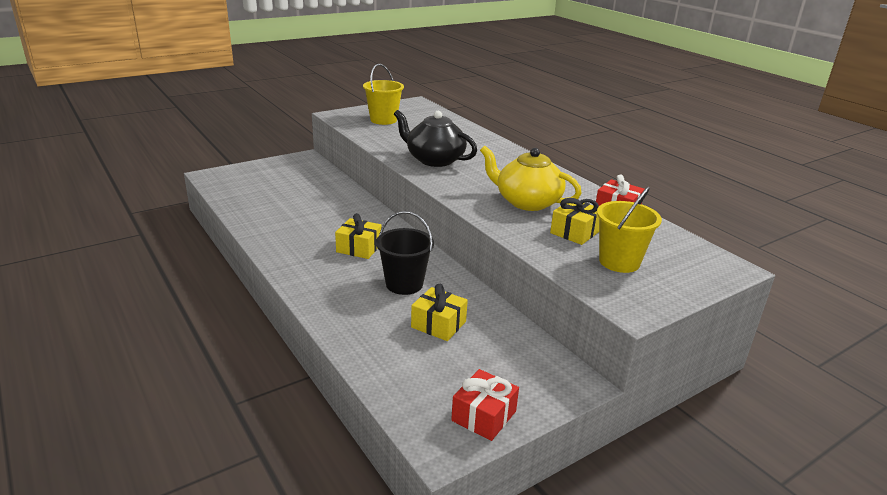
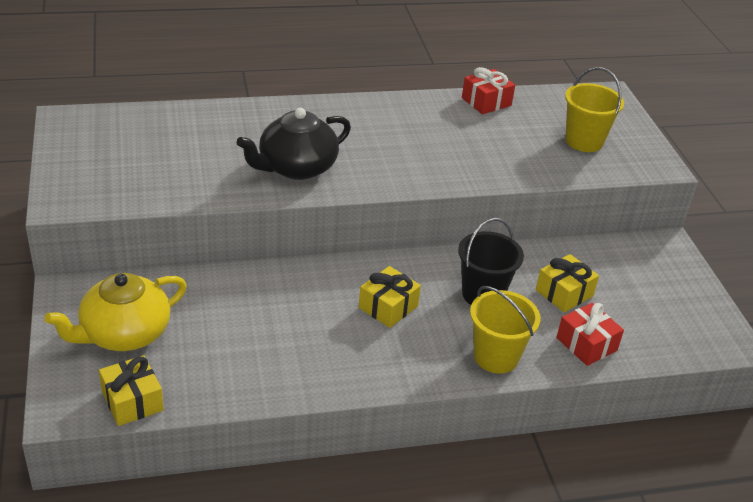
camera: 70 degrees left, 10 degrees up
yellow bucket [363,64,404,125] -> yellow bucket moved to [470,286,540,374]
red gift [451,369,519,441] -> red gift moved to [556,303,624,366]
yellow teapot [480,146,581,211] -> yellow teapot moved to [45,273,187,351]
yellow gift [550,198,599,245] -> yellow gift moved to [99,355,164,426]

